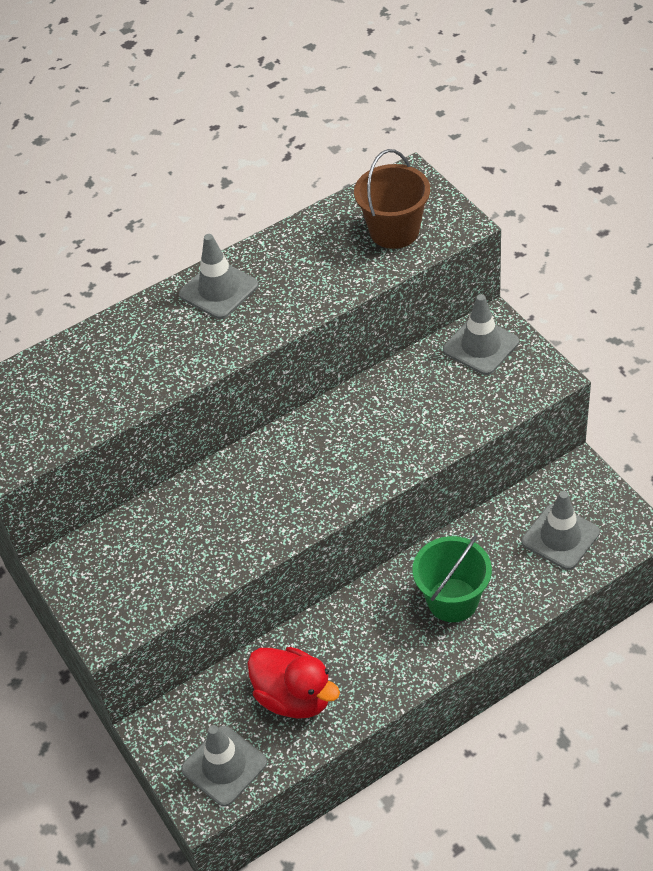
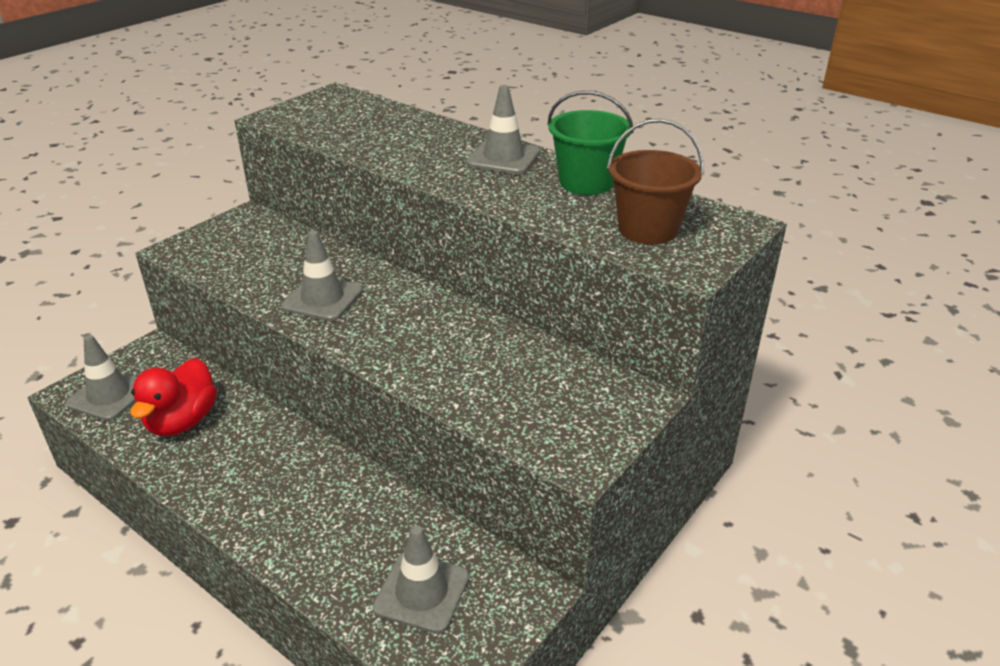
camera: 65 degrees right, 15 degrees down
green bucket [412,536,492,622] -> green bucket moved to [547,91,634,195]
grey traffic cone [443,294,519,375] -> grey traffic cone moved to [281,230,363,321]

